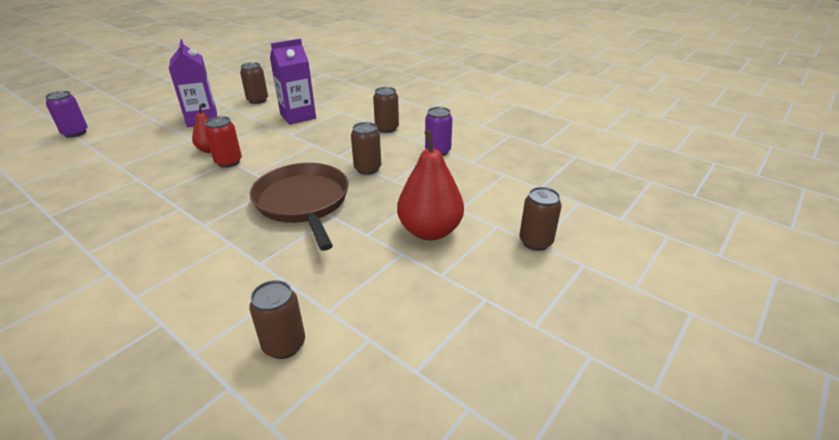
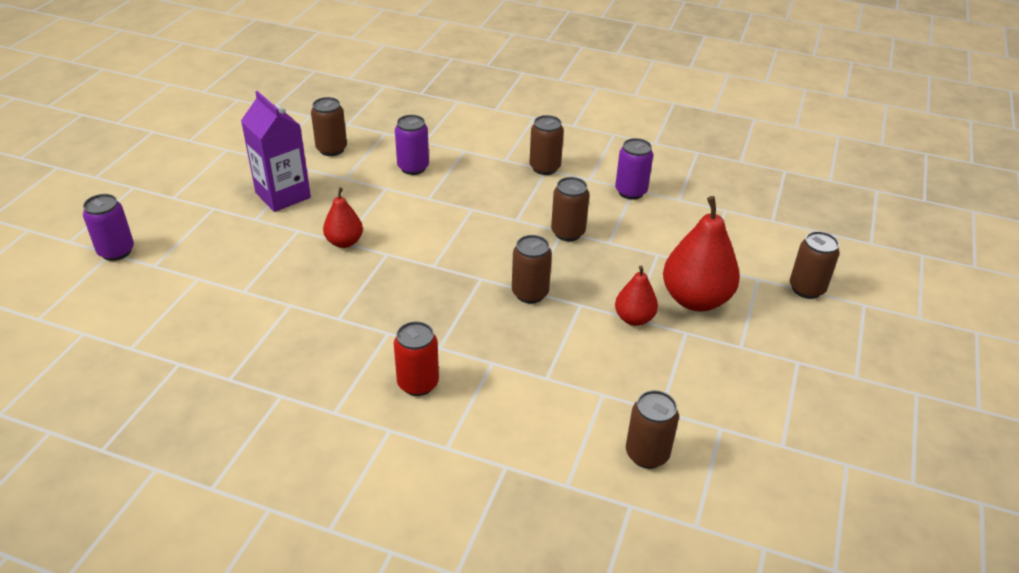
camera: 20 degrees left, 5 degrees up
red can [205,116,242,168] -> red can moved to [394,321,439,396]
brown pan [250,163,349,251] -> brown can [512,235,552,304]
purple carton [270,39,316,125] -> purple can [395,115,429,175]
none -> red pear [615,265,658,326]

